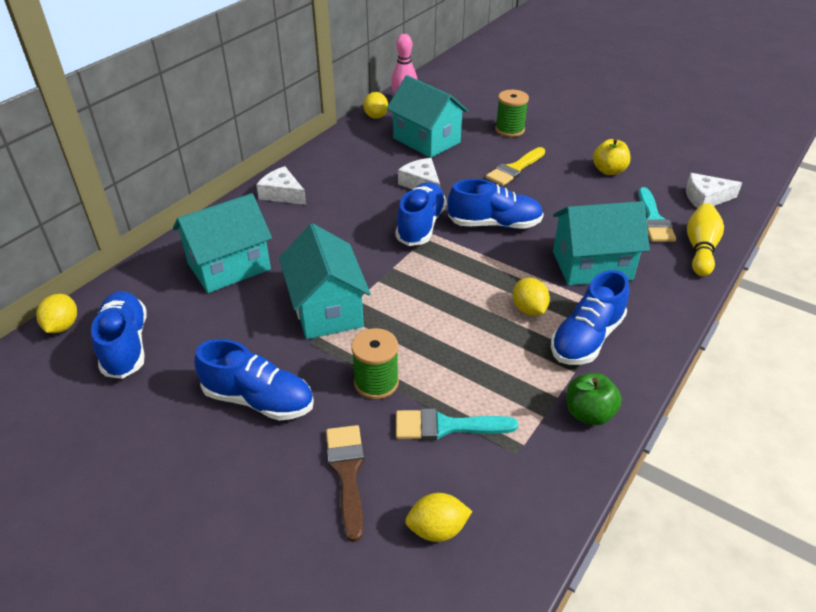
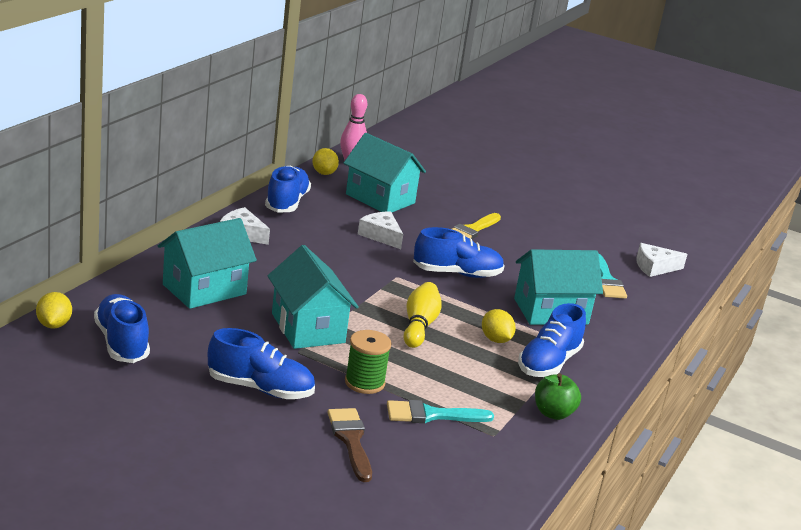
camera: 10 degrees left, 15 degrees down
blue shoe [395,182,447,246] -> blue shoe moved to [265,166,311,212]
yellow lemon [405,493,472,542] -> none
green spool [495,90,529,137] -> none
yellow apple [593,138,631,175] -> none
yellow bowling pin [687,203,724,276] -> yellow bowling pin moved to [403,282,442,348]

